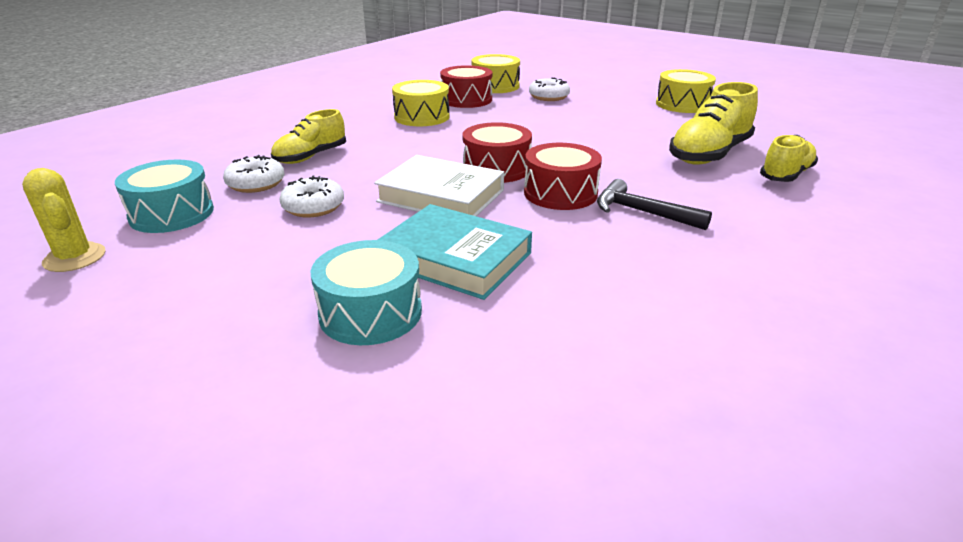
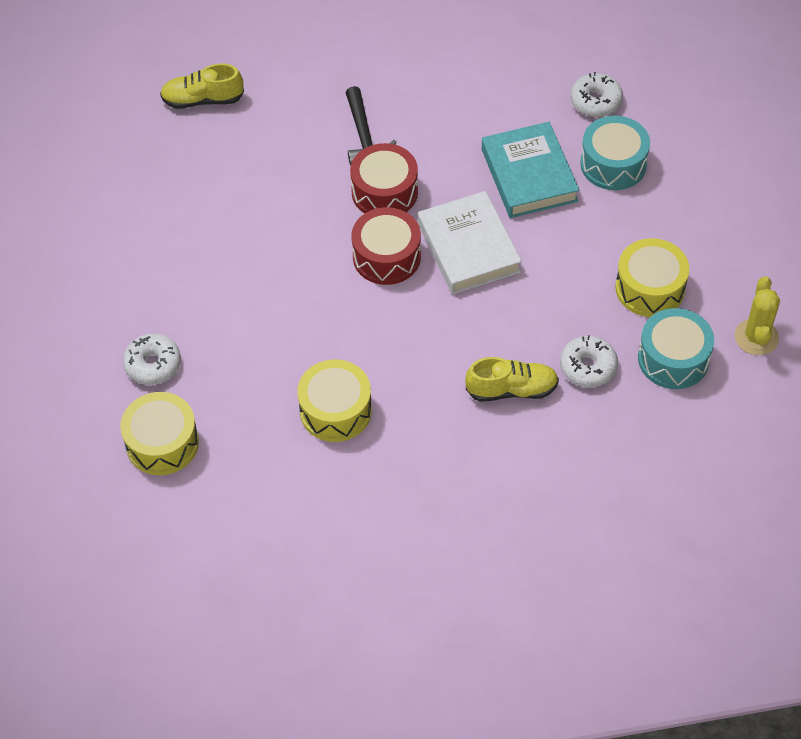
camera: 135 degrees left, 25 degrees up
white donut [279,176,344,218] -> white donut moved to [571,72,623,117]
red drum [440,65,492,108] -> none
yellow drum [656,69,716,113] -> yellow drum moved to [615,238,689,317]
yellow shoe [669,82,758,164] -> none

